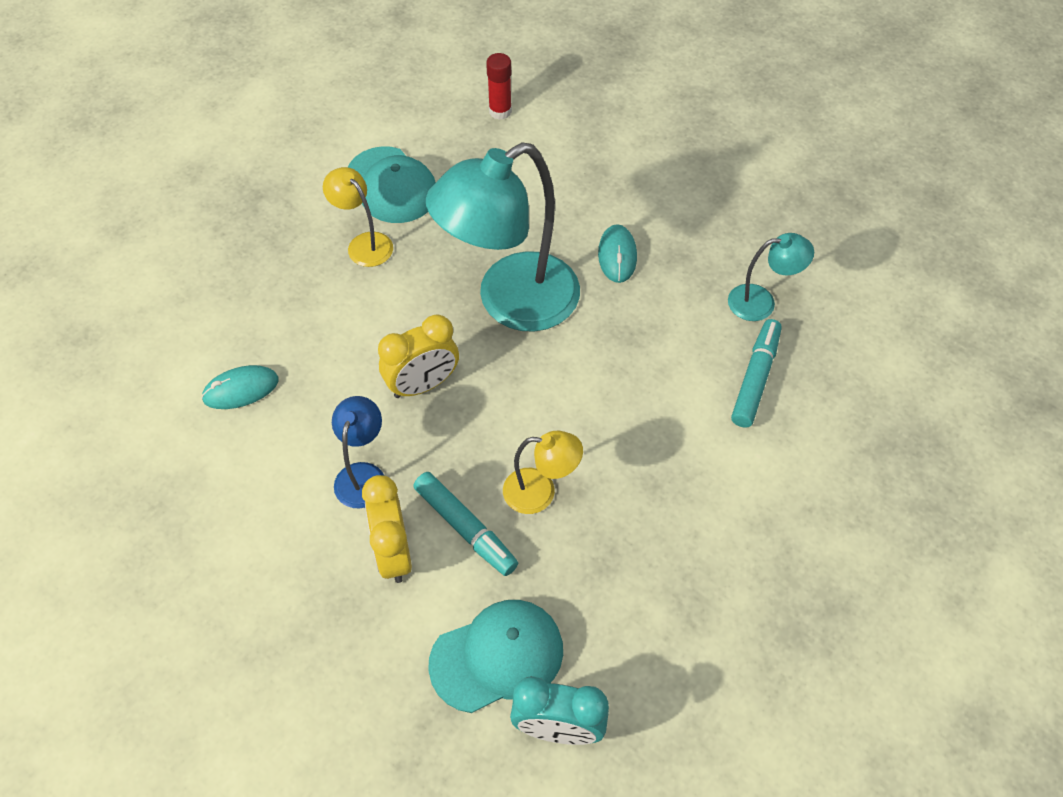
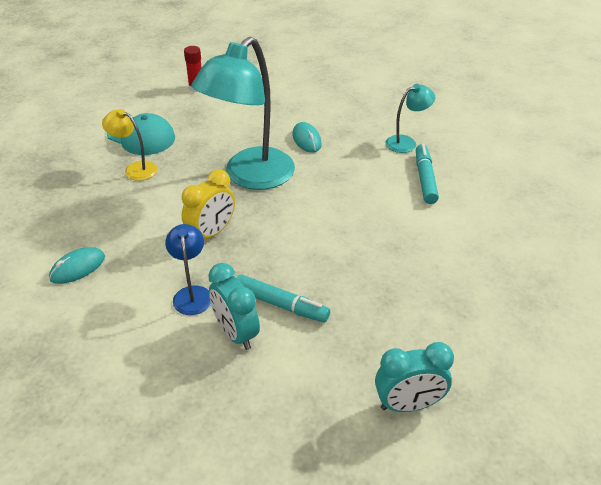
camera: 20 degrees left, 15 degrees down
yellow clock [362,475,412,583] -> turquoise clock [208,263,260,350]
turquoise cap [428,600,563,713] -> none
yellow lamp [503,431,583,514] -> none

